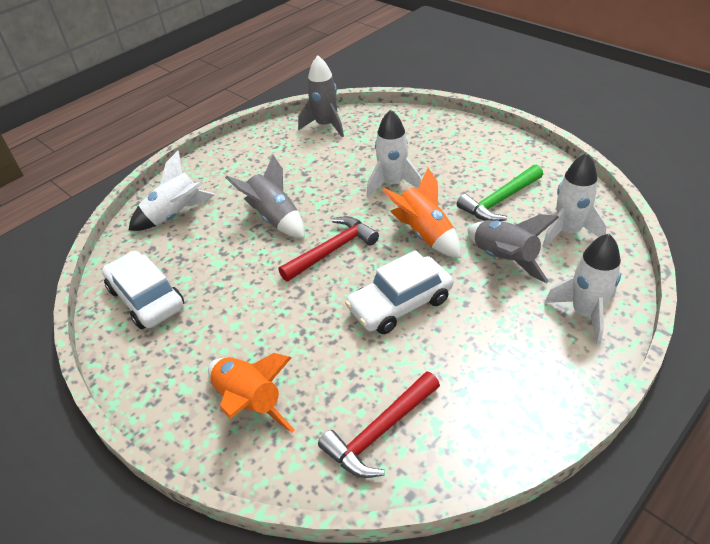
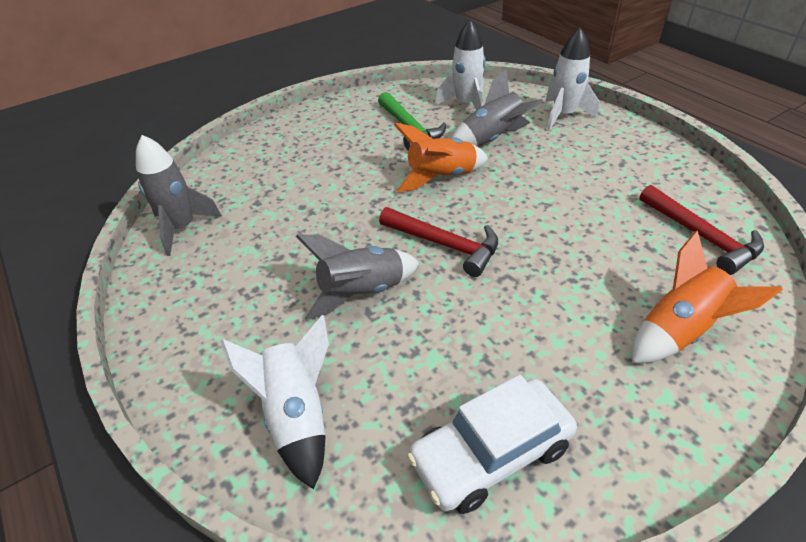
camera: 80 degrees left, 0 degrees up
red hammer [279,216,379,281] -> red hammer turned 150 degrees clockwise [379,207,498,277]
white car [345,250,453,334] -> none
white rocket [367,109,422,198] -> none

